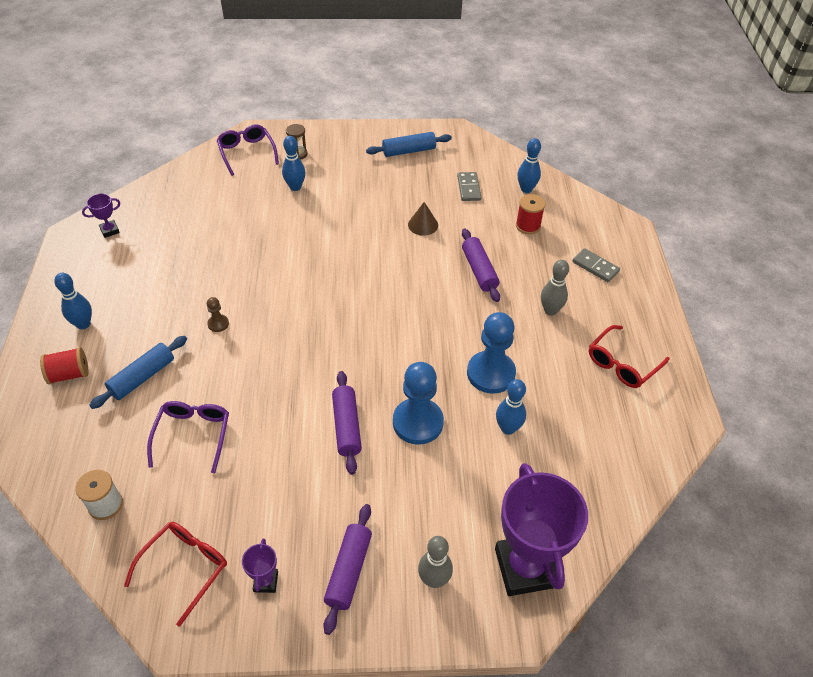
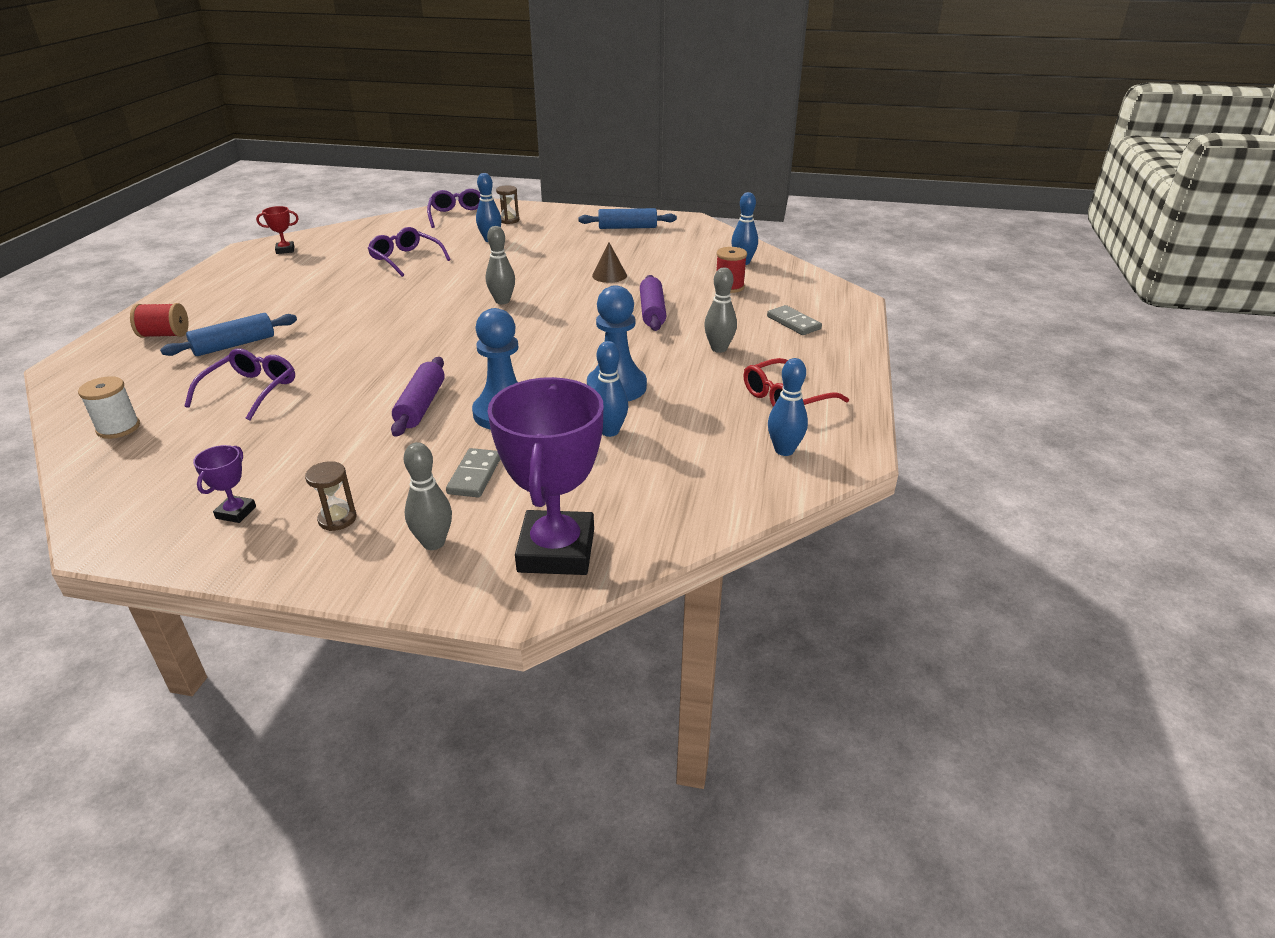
camera: 15 degrees right, 15 degrees down
blue bowling pin [54,273,92,329] -> blue bowling pin moved to [768,358,808,456]
purple trophy [82,194,120,238] -> red trophy [256,206,299,254]
red glasses [124,522,227,627] -> none
brown pawn [207,297,229,332] -> none
purple rolling pin [323,504,372,635] -> brown hourglass [305,461,356,531]
grey domino [457,172,482,201] -> grey domino moved to [446,448,500,498]
none -> purple glasses [367,227,451,277]
none -> grey bowling pin [486,226,515,304]

